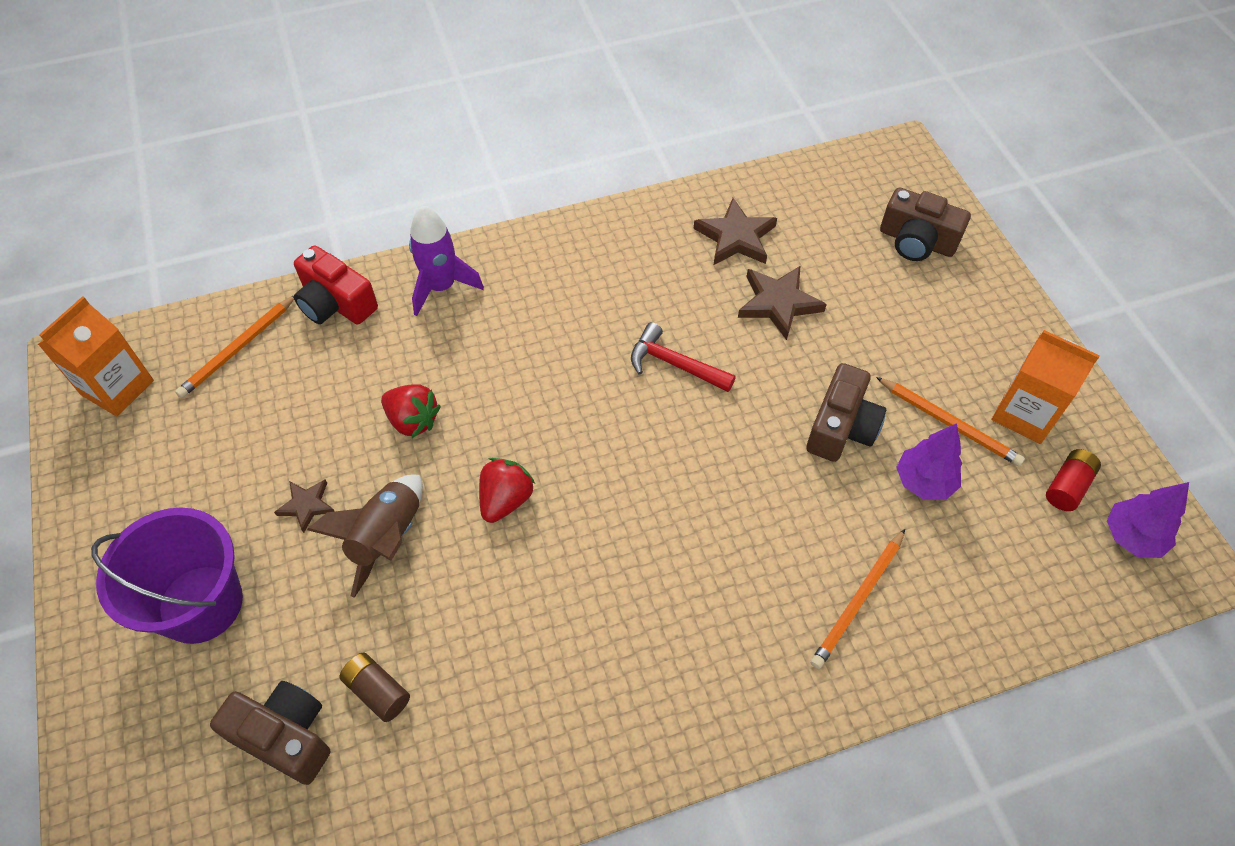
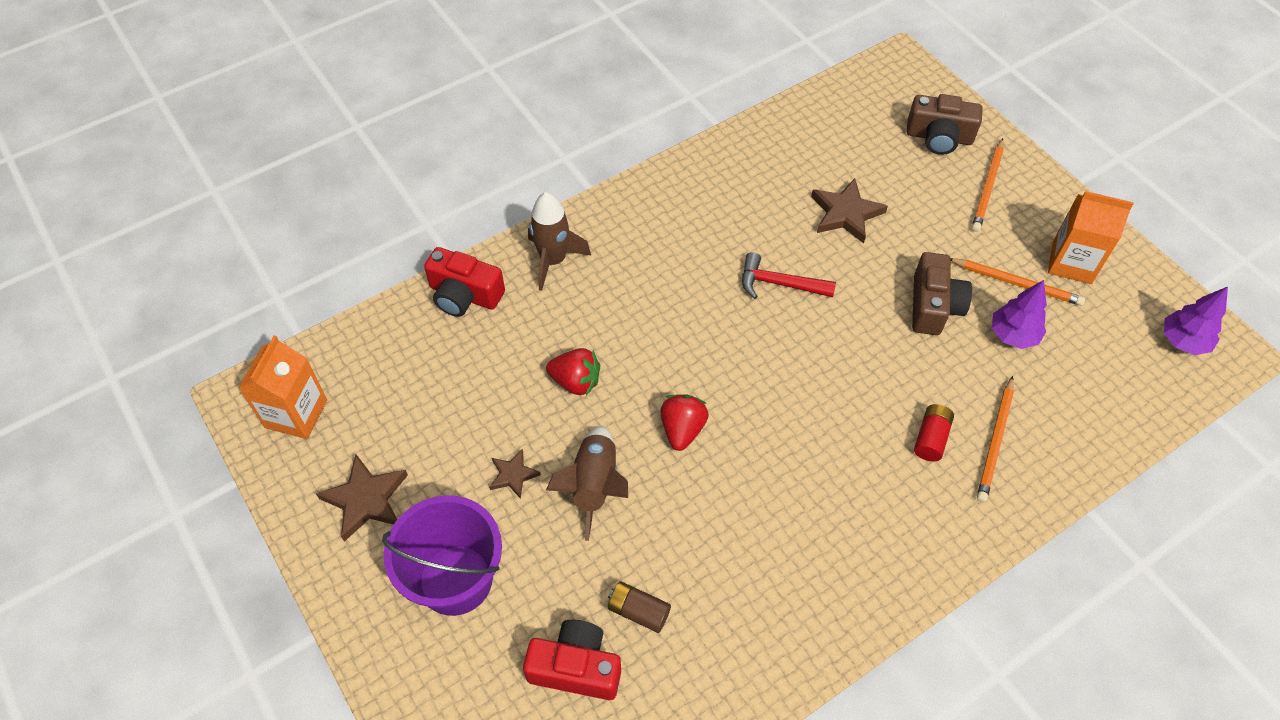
camera: 15 degrees left, 0 degrees up
orange pencil [175,296,294,398] -> orange pencil moved to [972,138,1004,232]
brown camera [210,681,330,785] -> red camera [523,620,621,700]
purple rocket [409,206,484,316] -> brown rocket [528,192,591,291]
brown star [694,198,777,265] -> brown star moved to [316,454,408,542]
red battery [1046,449,1101,511] -> red battery moved to [914,404,954,462]

